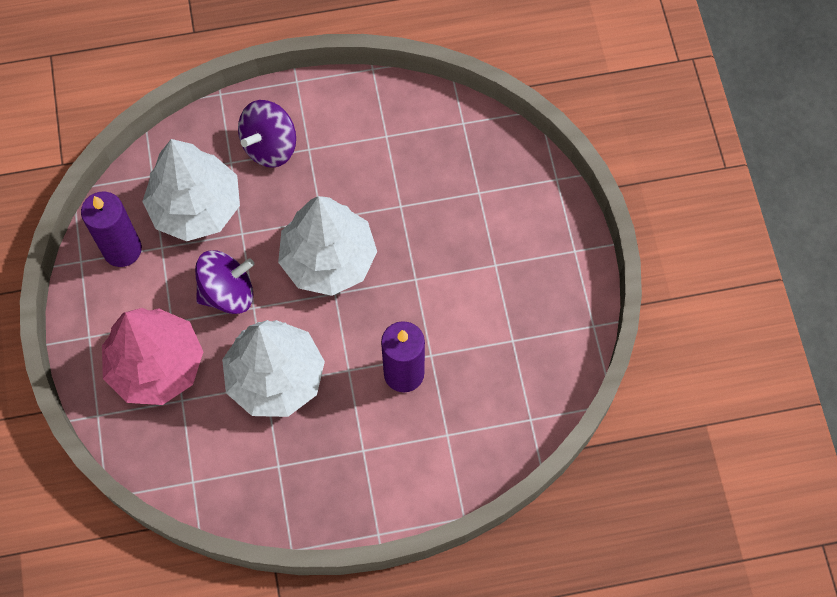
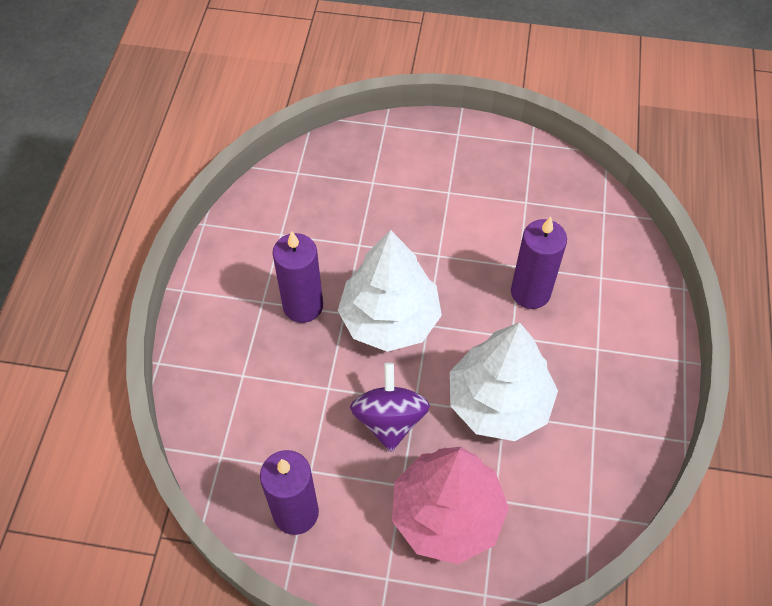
camera: 70 degrees left, 10 degrees down
white tree [142,139,240,241] -> none
purple spinning top [238,100,296,168] -> none
none -> purple candle [272,231,323,323]

